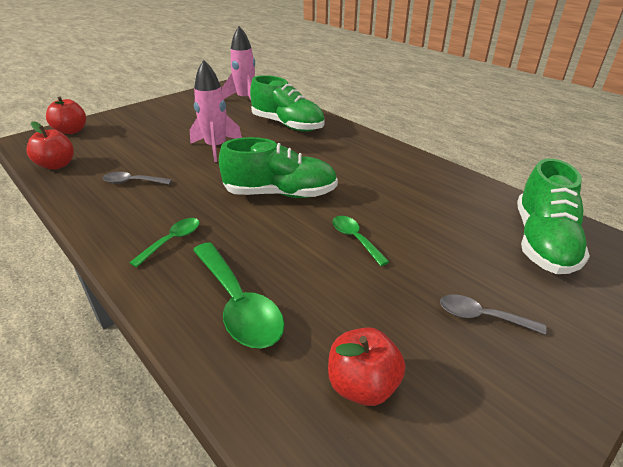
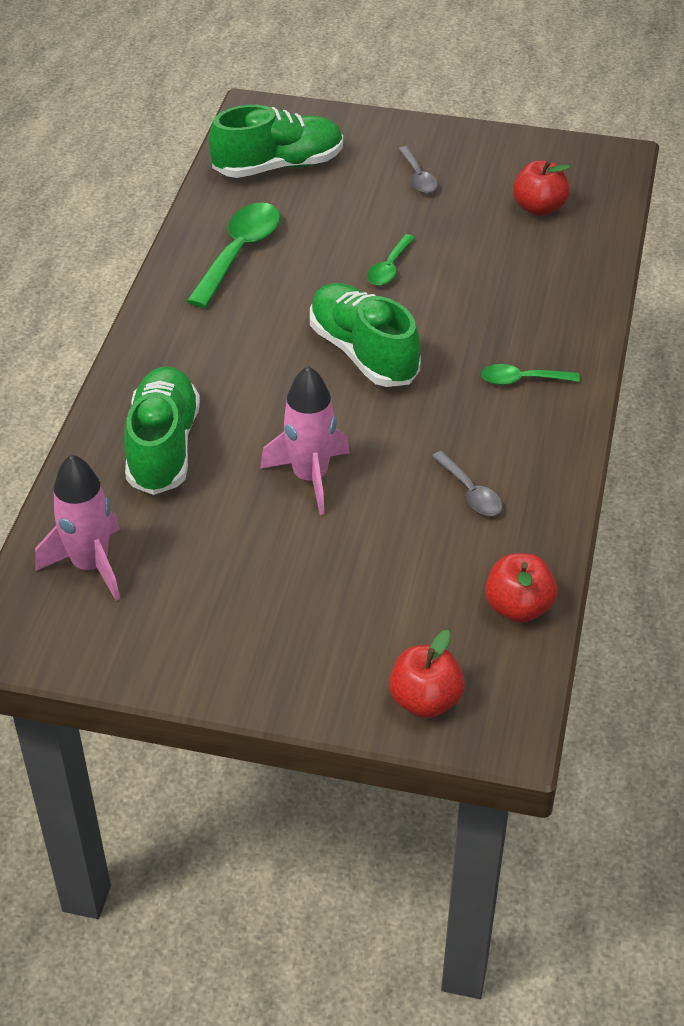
camera: 125 degrees left, 10 degrees up
green spoon [193,242,285,348] -> green spoon moved to [187,202,280,308]

